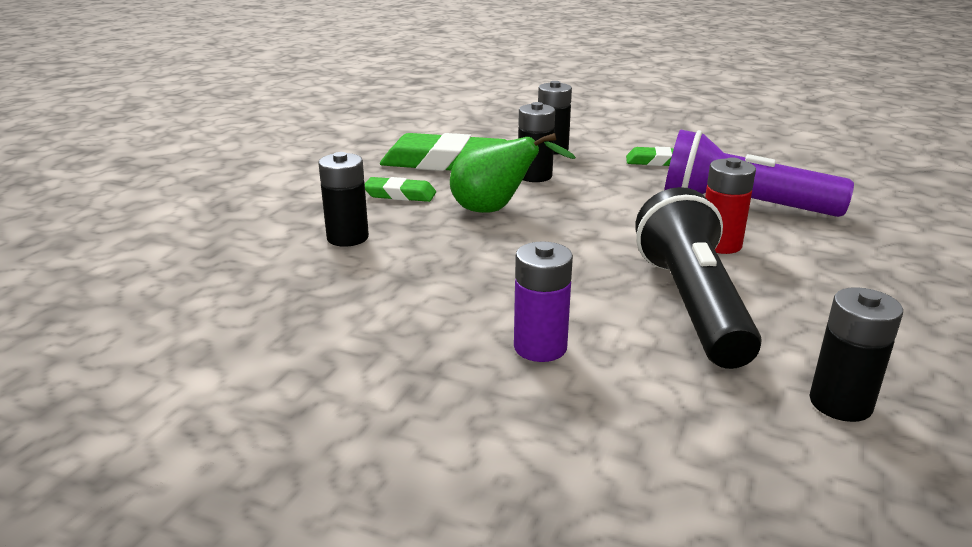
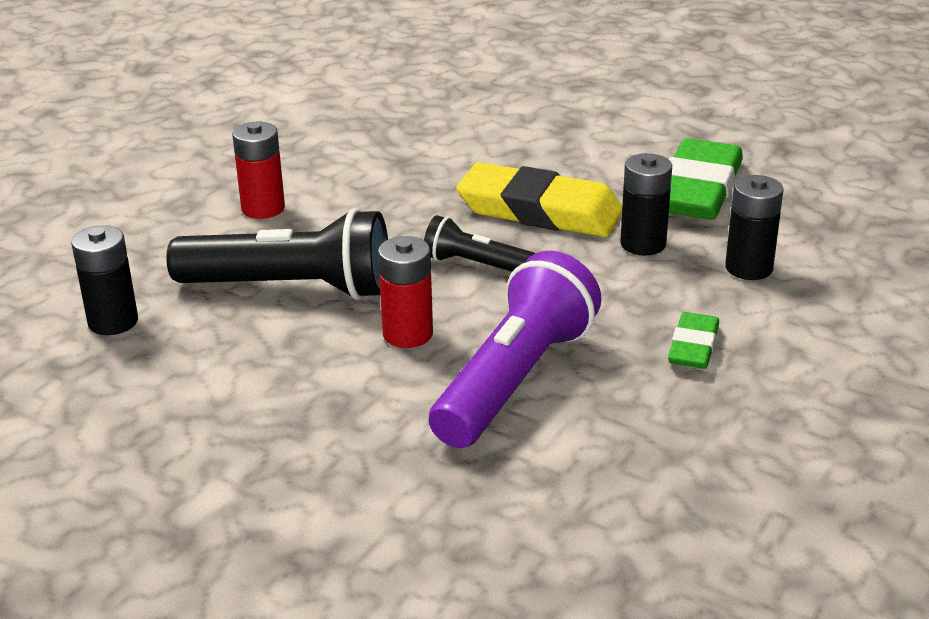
camera: 100 degrees right, 5 degrees up
black battery [318,152,369,247] -> none
green eraser [365,177,436,202] -> none
green pear [450,133,576,213] -> yellow eraser [456,162,622,237]
purple battery [514,241,573,362] -> red battery [232,122,285,219]
none -> black flashlight [424,215,535,272]

